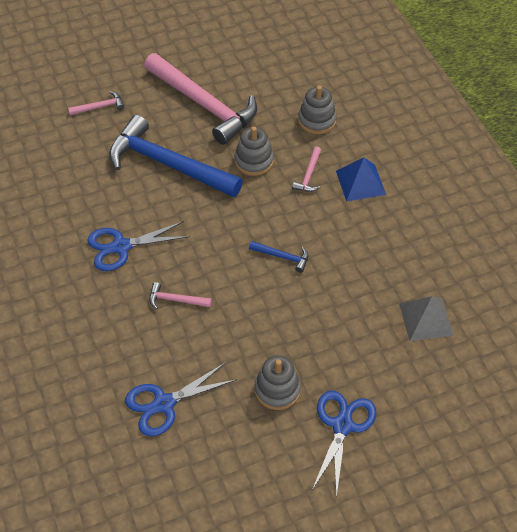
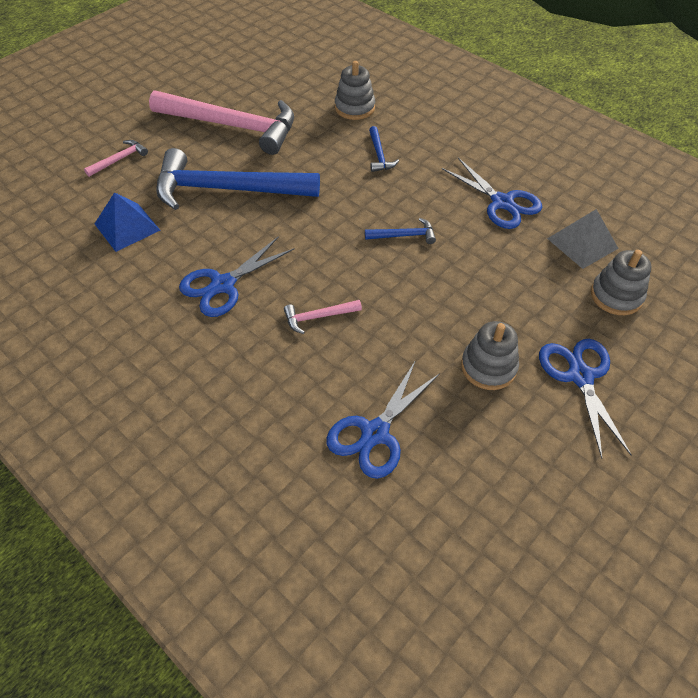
camera: 25 degrees left, 0 degrees up
grey stacking toy [234,127,274,176] -> grey stacking toy moved to [591,250,651,315]
pink hammer [292,147,321,192] -> blue hammer [369,126,399,172]
blue pyramid [336,158,386,202] -> blue pyramid moved to [95,192,160,252]
none -> blue scissors [442,158,542,229]

